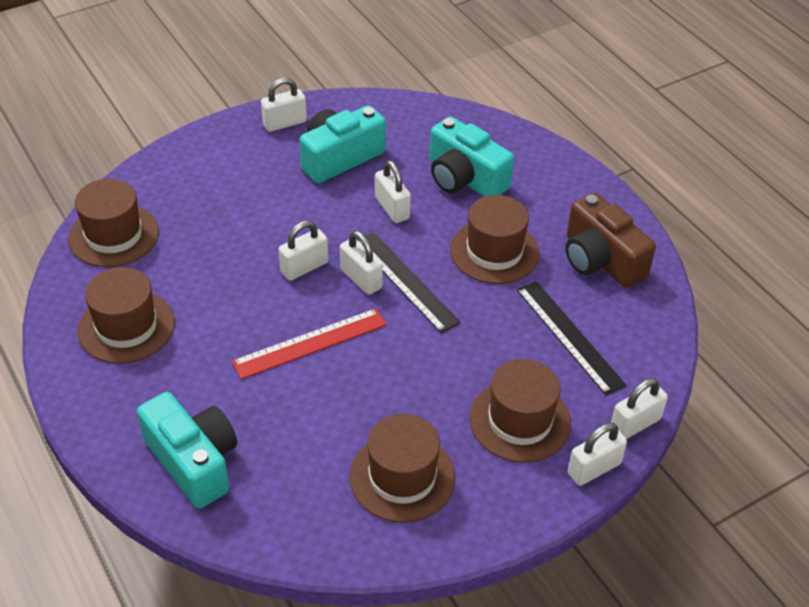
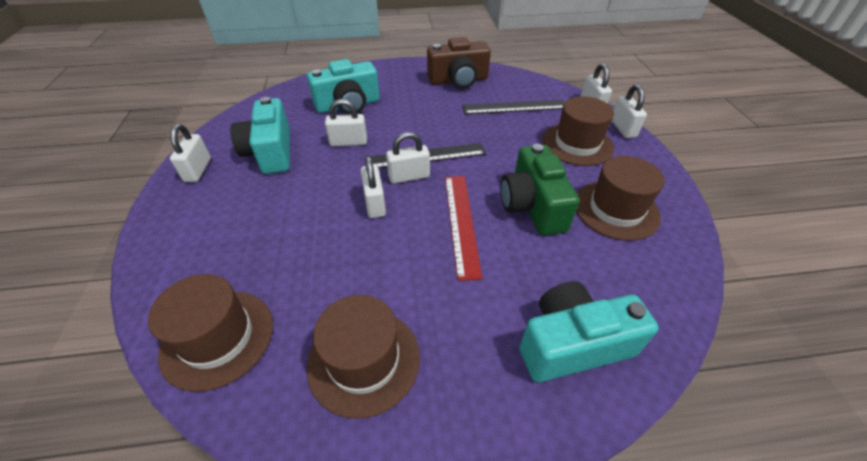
camera: 65 degrees left, 0 degrees up
brown hat [450,195,540,284] -> none
none -> green camera [500,144,579,235]

